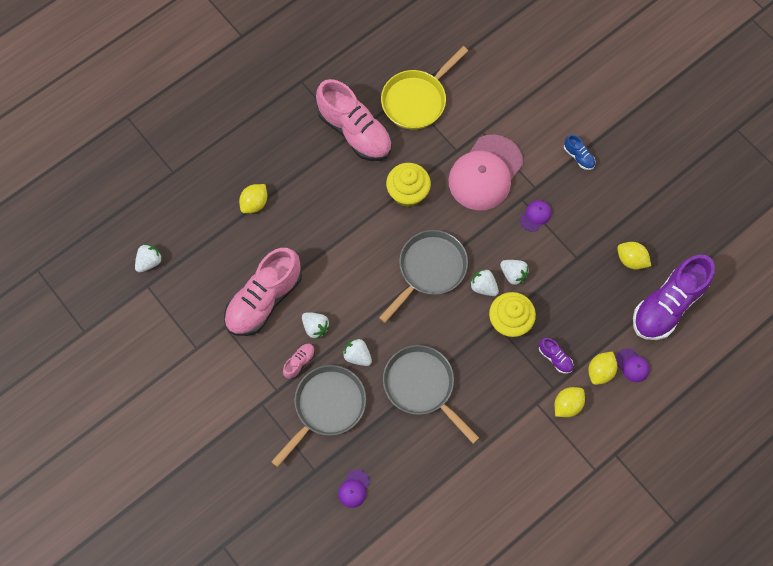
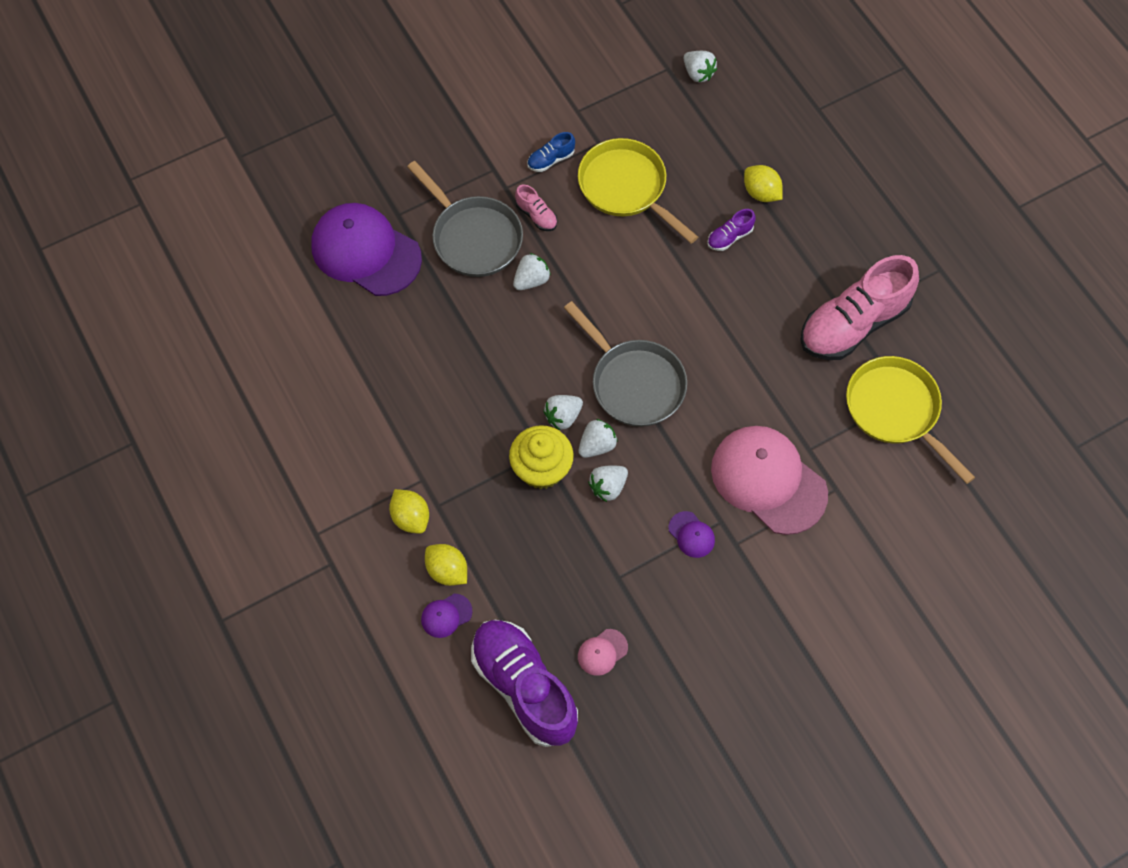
camera: 100 degrees right, 5 degrees down
pink shoe [224,248,302,336] -> yellow pan [578,138,698,244]
white strawberry [302,312,330,339] -> white strawberry moved to [543,395,583,430]
purple cap [338,470,370,508] -> purple cap [311,203,422,296], size x2.45
grey pan [383,345,479,444] -> none
yellow cupcake [386,163,431,207] -> none
purple shoe [539,338,573,374] -> purple shoe moved to [707,209,755,251]
blue shoe [564,135,595,170] -> blue shoe moved to [527,132,575,172]
yellow lemon [617,242,651,270] -> pink cap [578,629,628,676]

